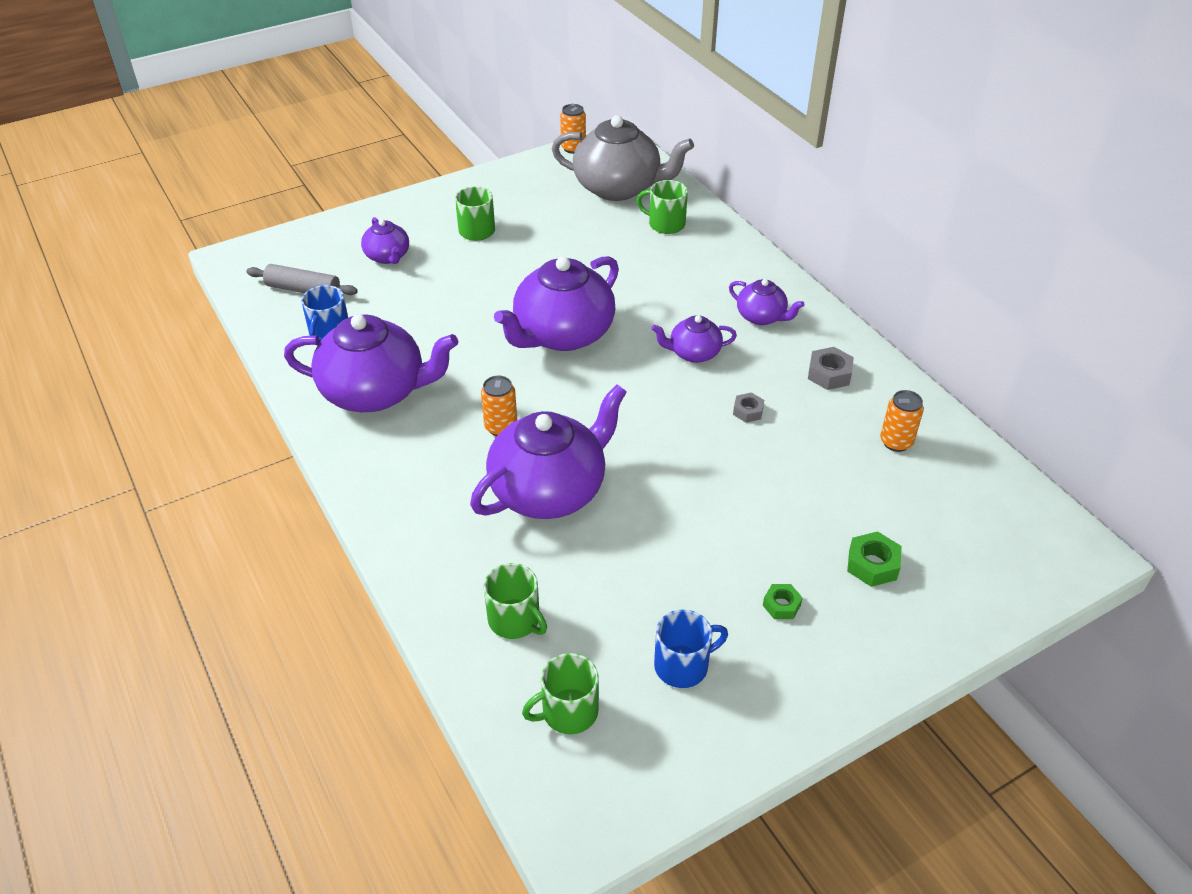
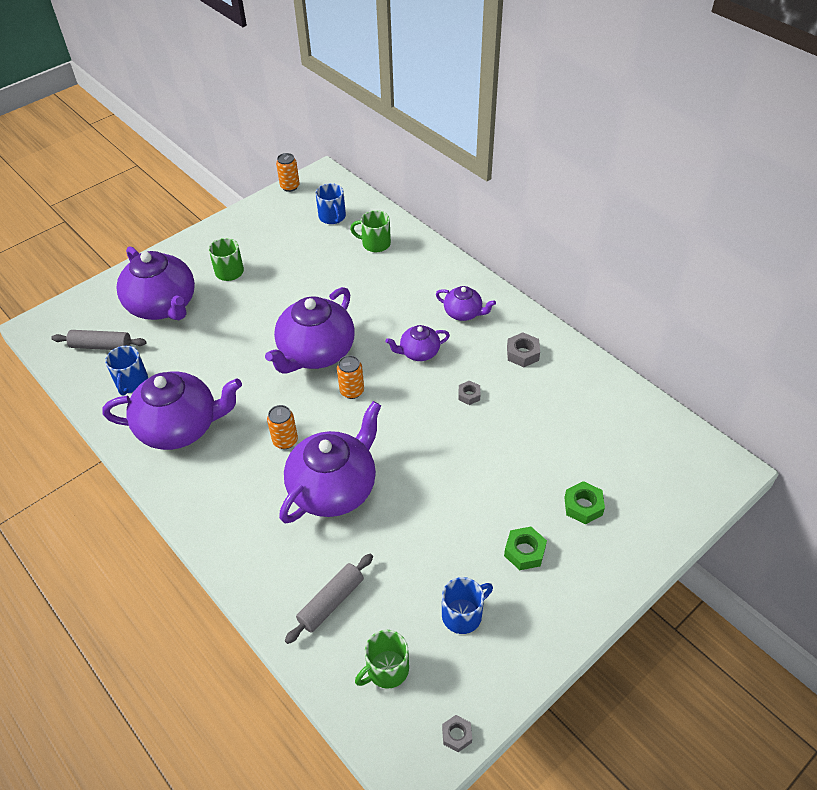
camera: 10 degrees left, 5 degrees up
purple teapot [361,217,409,264] -> purple teapot [117,246,195,320], size x1.97
green mug [484,563,547,639] -> grey rolling pin [285,554,373,644]
grey teapot [552,115,694,201] -> blue mug [316,183,346,224]
green nut [763,584,803,619] -> green nut [504,527,547,570], size x1.51
orange can [880,390,924,452] -> orange can moved to [337,355,364,399]
none -> grey nut [442,715,472,752]

